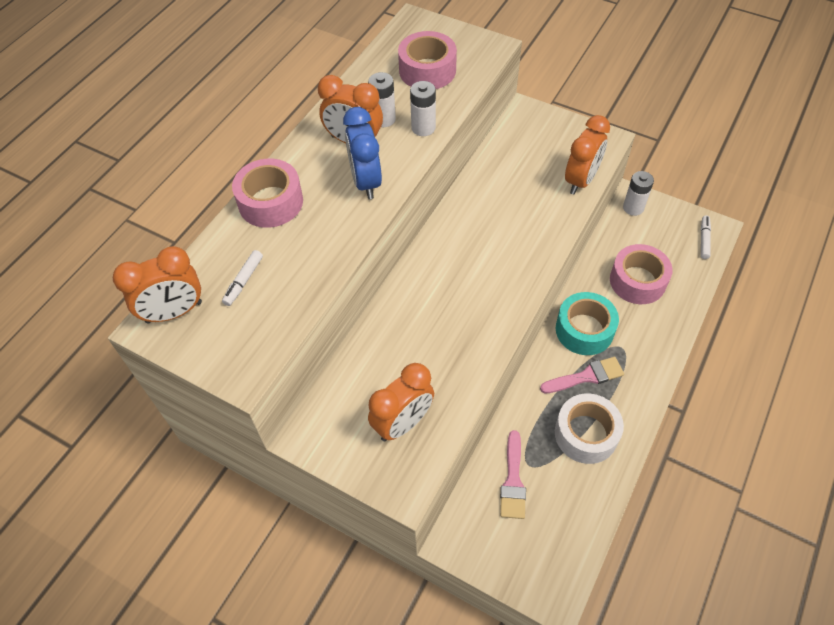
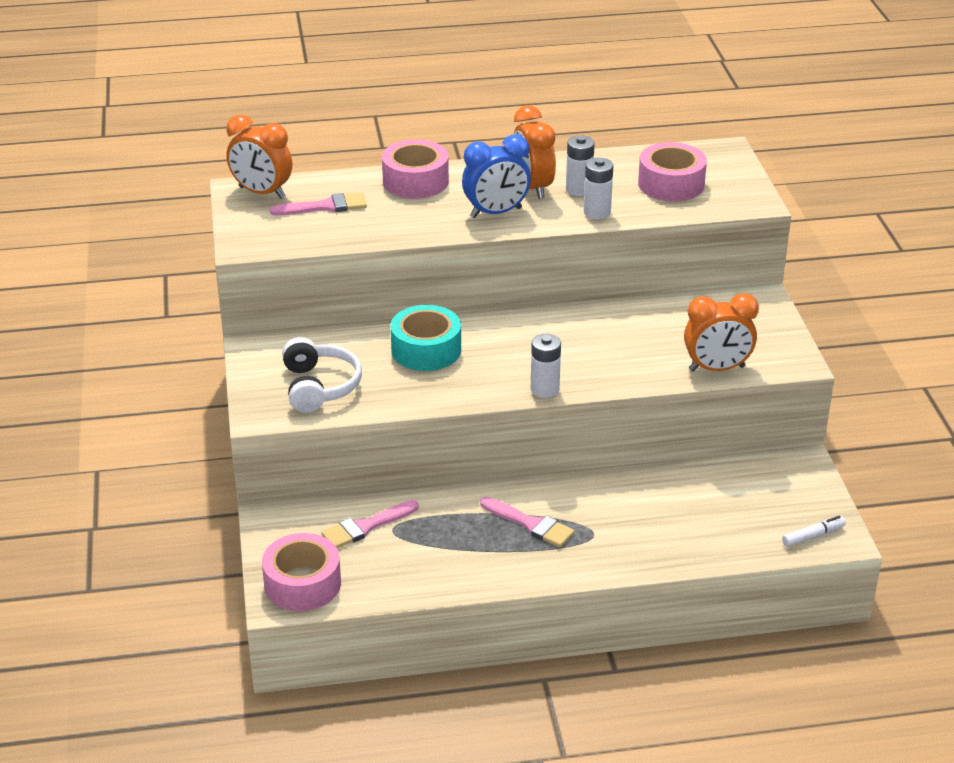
camera: 50 degrees right, 20 degrees down
white marker [222,250,263,306] -> pink brush [270,192,367,215]
blue clock [343,107,382,199] -> blue clock turned 150 degrees counterclockwise [462,135,531,218]
orange clock [368,363,434,441] -> white headphones [282,337,362,413]
white tape [555,394,624,464] -> none
turquoise tape [556,292,619,355] -> turquoise tape moved to [390,305,461,371]
pink tape [610,244,672,304] -> pink tape moved to [262,533,341,611]
white battery [623,171,654,216] -> white battery moved to [531,334,561,398]

